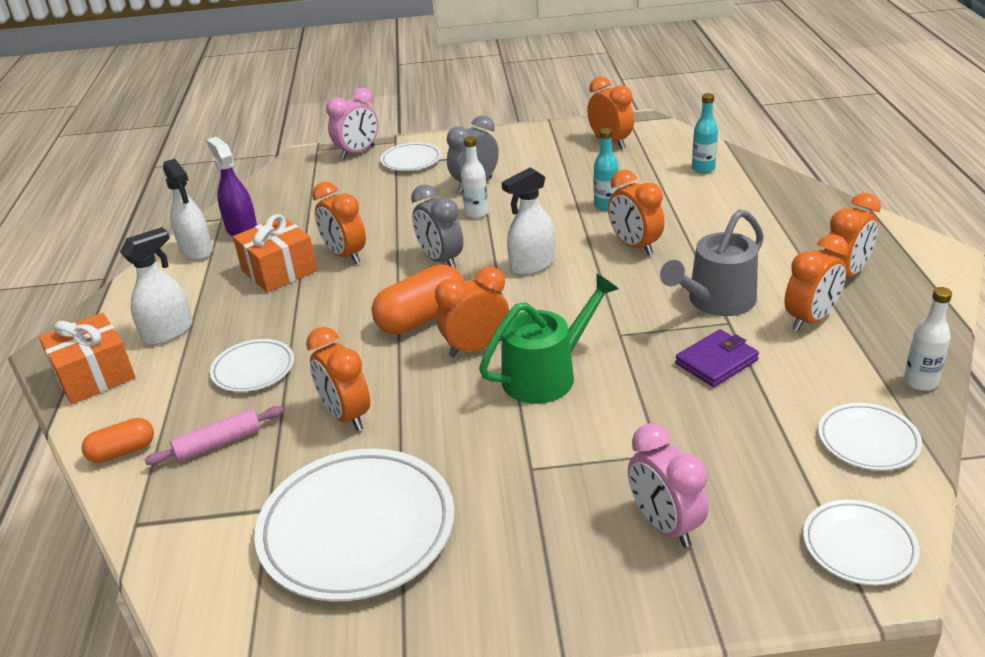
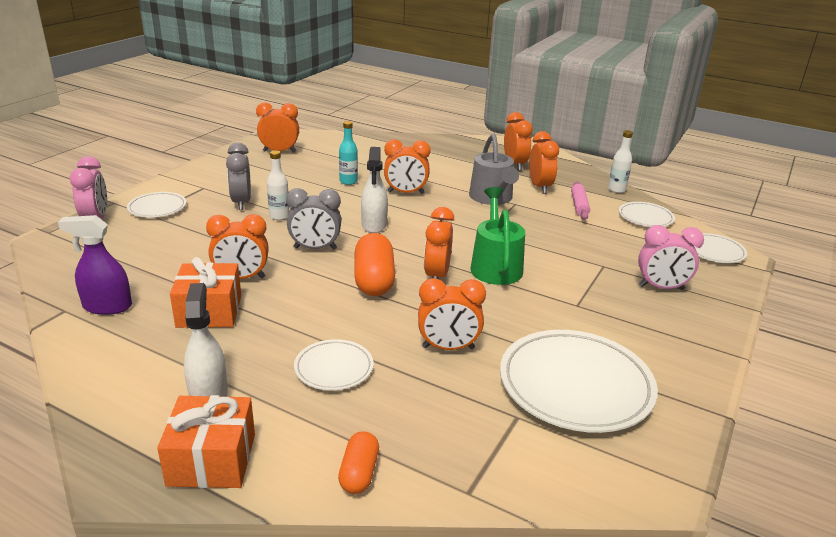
camera: 60 degrees left, 5 degrees down
pink rolling pin [145,406,284,465] -> pink rolling pin moved to [571,181,590,220]
white spray bottle [163,159,213,261] -> none
purple wallet [675,329,759,387] -> none
turquoise bottle [692,93,718,174] -> none

